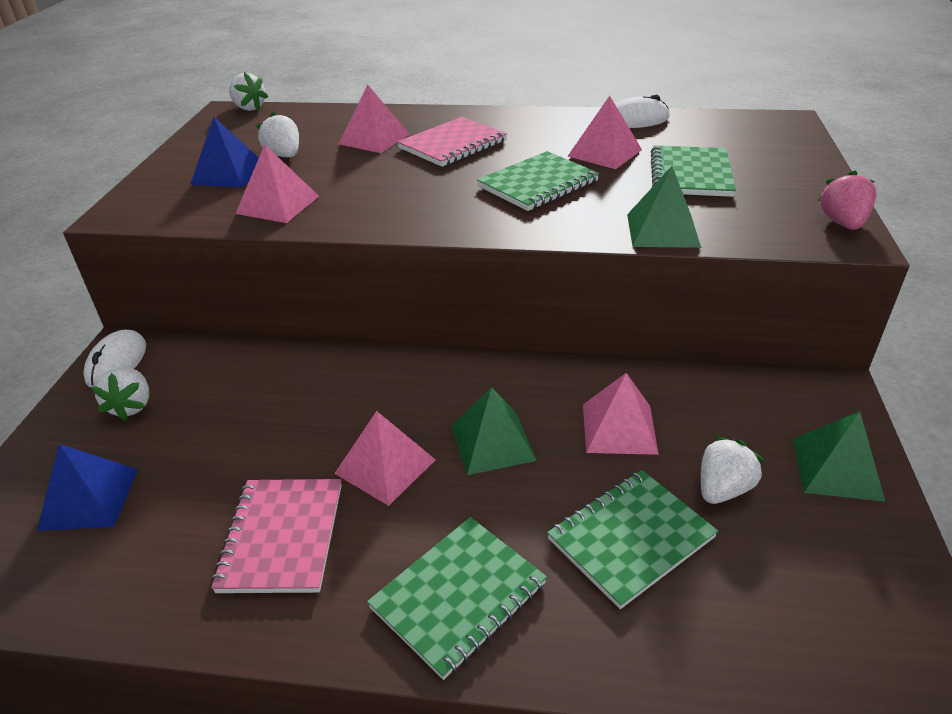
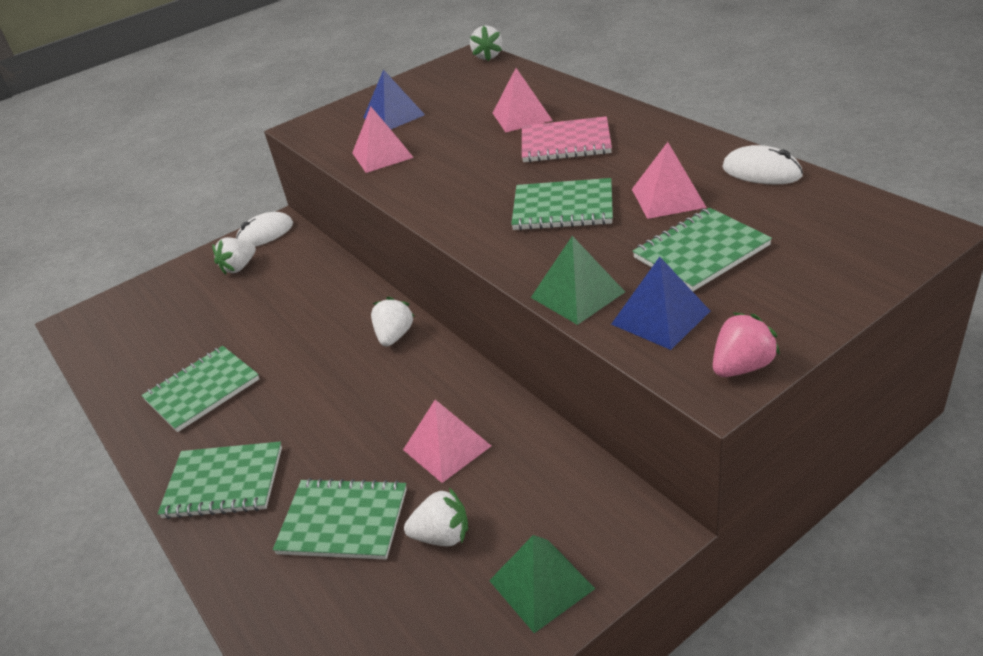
camera: 50 degrees right, 0 degrees up
blue pyramid [37,444,138,531] -> blue pyramid moved to [611,257,710,350]
pink notebook [211,479,342,593] -> green notebook [141,346,259,432]
white strawberry [256,112,299,157] -> white strawberry moved to [371,297,415,347]
pink pyramid [334,411,436,506] -> none
green pyramid [451,387,537,475] -> none

